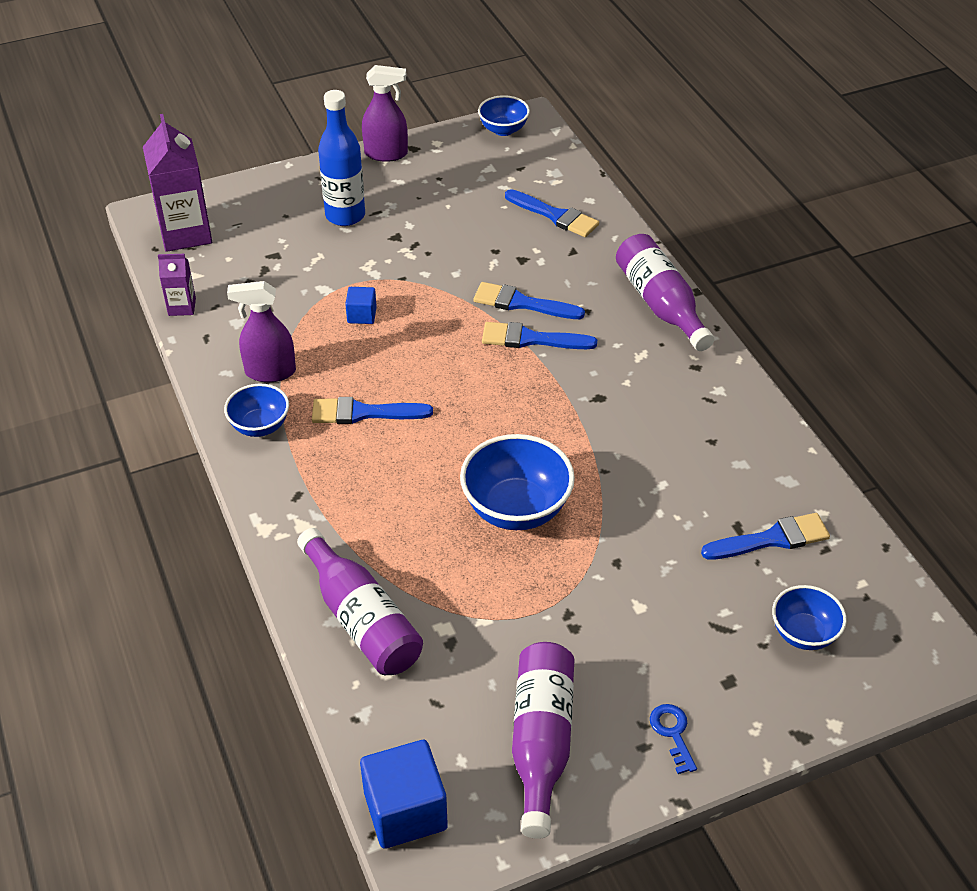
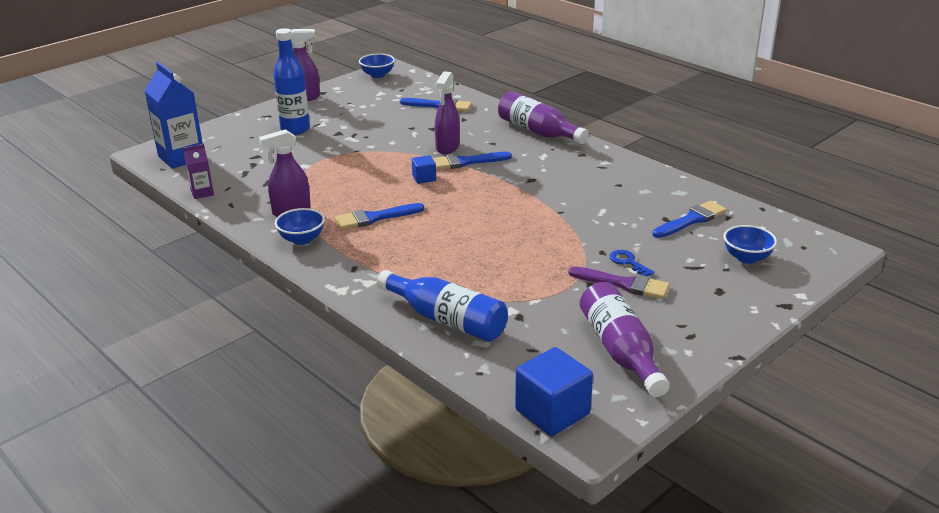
camera: 20 degrees left, 15 degrees down
purple carton [143,114,212,252] -> blue carton [144,62,203,169]
purple bottle [297,528,423,675] -> blue bottle [377,270,508,342]
blue cube [345,287,377,324] -> blue cube moved to [412,155,436,184]
blue bowl [460,434,575,530] -> none
blue brush [473,282,585,319] -> purple spray bottle [435,71,460,154]
blue key [650,704,697,774] -> blue key moved to [610,250,654,276]
none -> purple brush [568,266,670,299]

